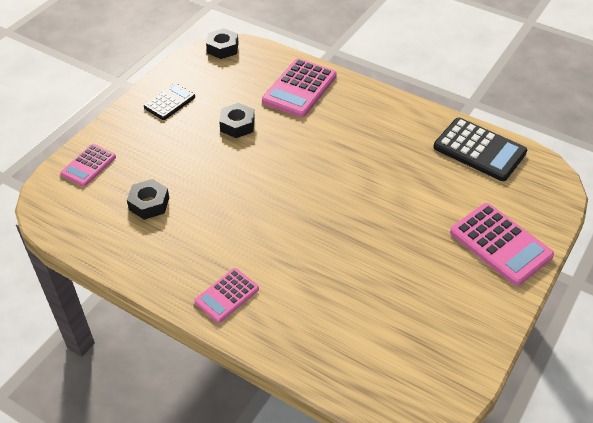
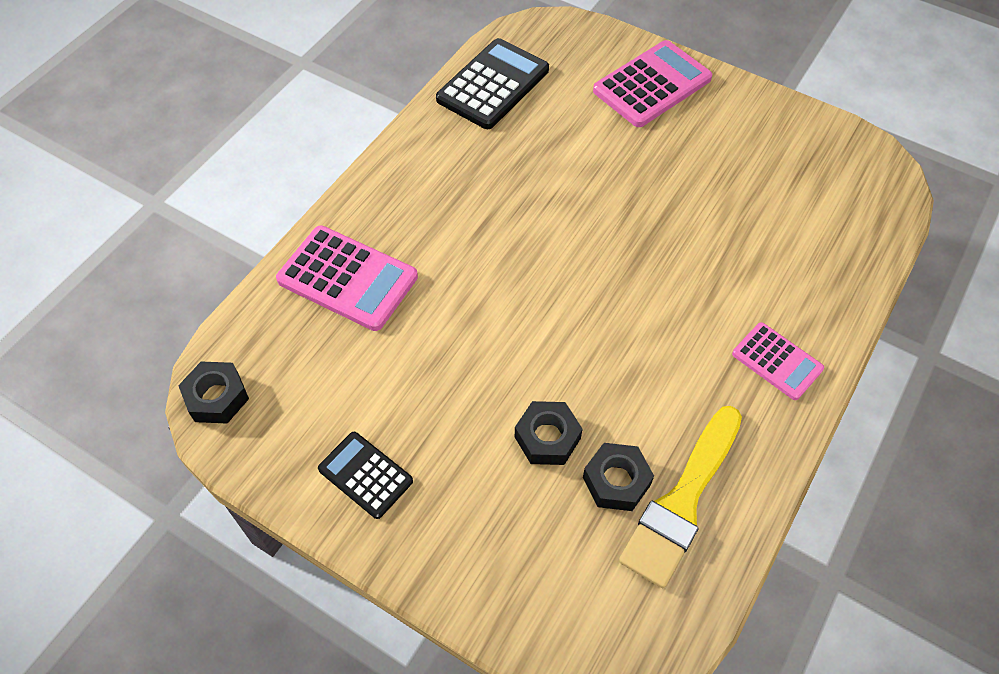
camera: 90 degrees left, 10 degrees up
pink calculator [60,144,116,187] -> none
black nut [219,103,255,138] -> black nut moved to [515,401,582,465]
none -> yellow brush [619,406,742,588]

